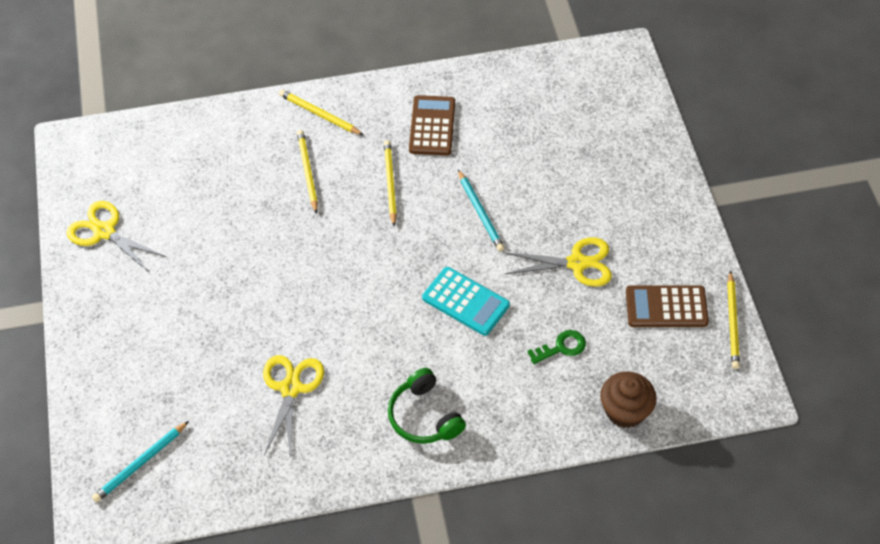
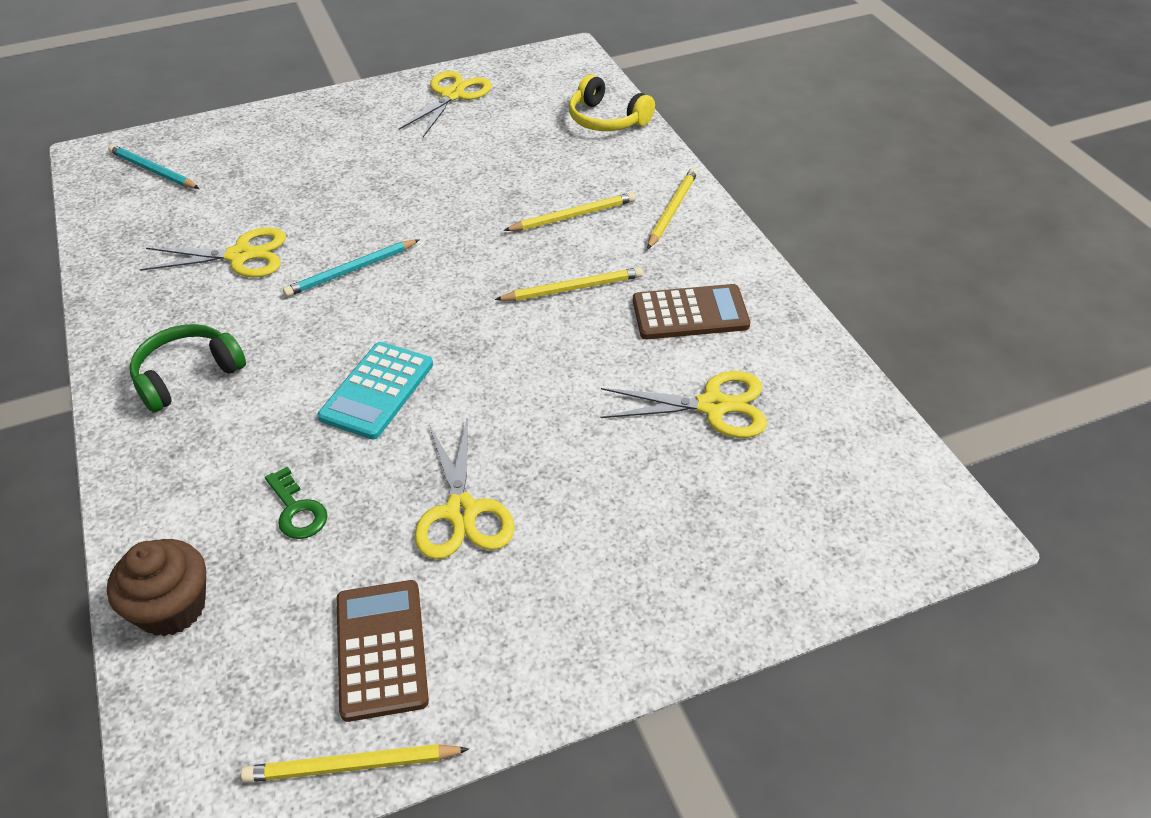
camera: 80 degrees right, 10 degrees down
turquoise pencil [458,170,505,251] -> turquoise pencil moved to [283,239,420,297]
none -> yellow headphones [569,74,655,131]
none -> yellow scissors [600,371,767,438]

